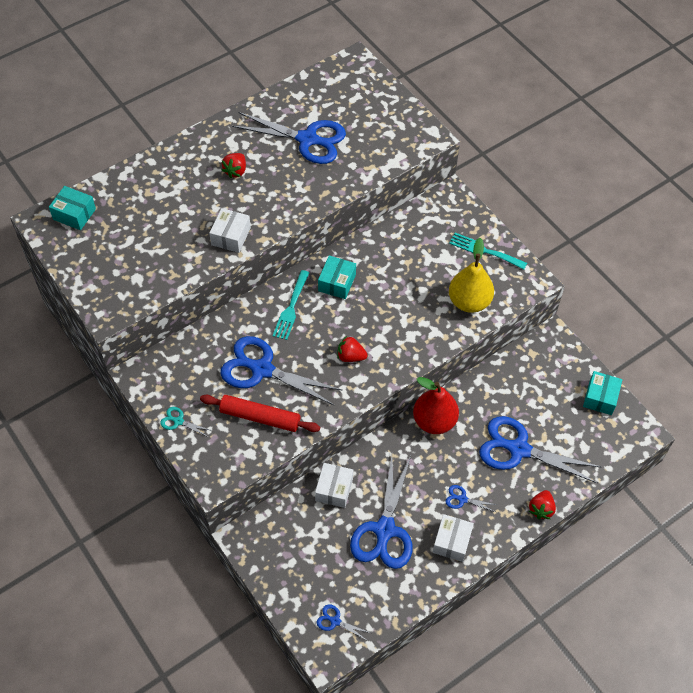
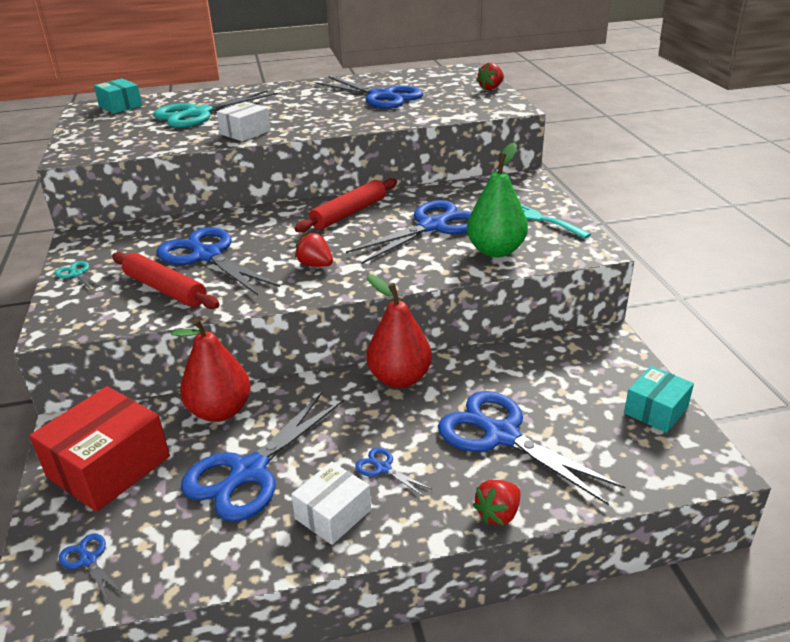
camera: 25 degrees right, 25 degrees down
red strawberry [222,153,246,178] -> red strawberry moved to [476,63,504,90]
turquoise fork [273,270,309,340] -> none
white box [315,463,353,508] -> red pear [171,318,251,422]
turquoise box [318,255,356,299] -> red rolling pin [295,178,397,233]
yellow pear [449,238,494,313] -> green pear [467,143,528,257]
none -> red box [29,386,170,512]
none -> turquoise scissors [153,90,278,128]
none -> blue scissors [346,200,472,264]

